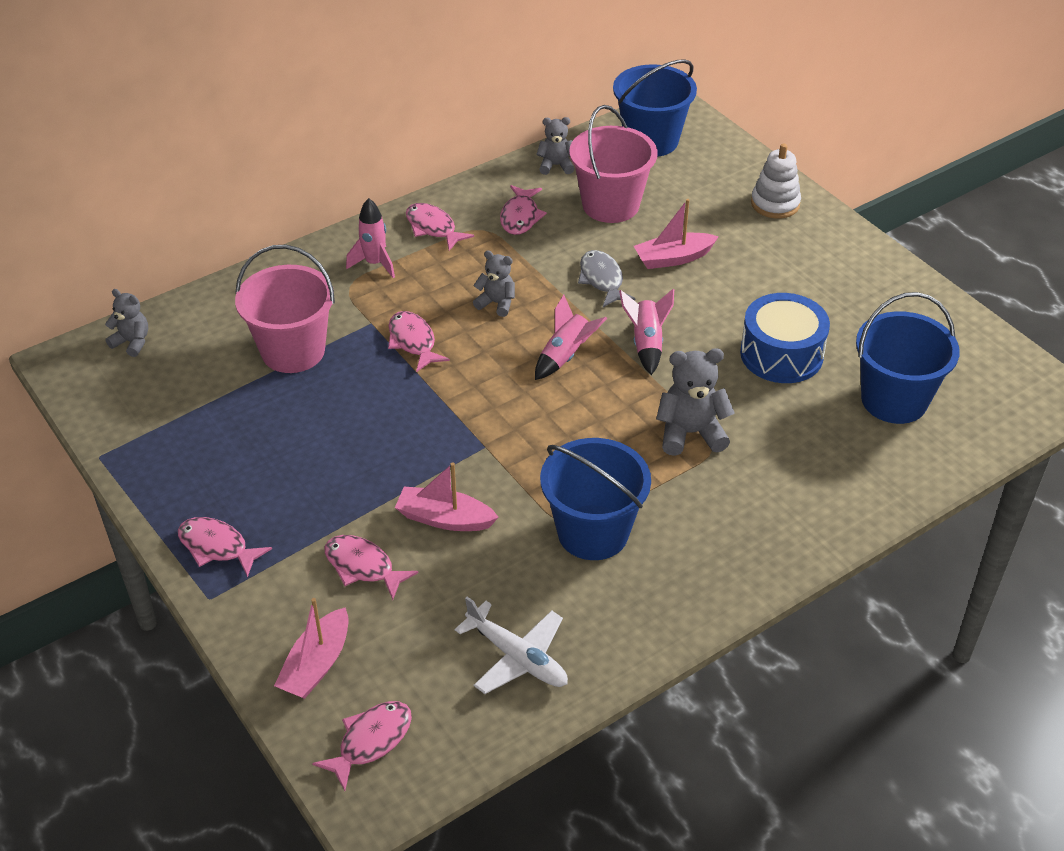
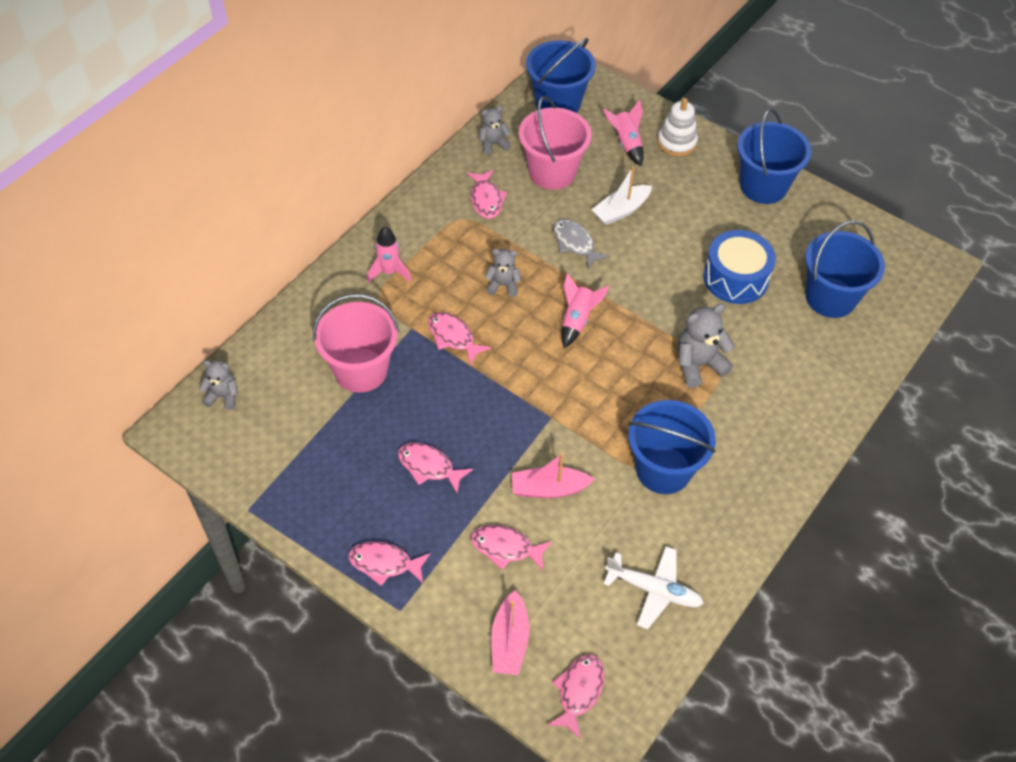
camera: 20 degrees left, 10 degrees up
pink fish [406,203,474,251] -> pink fish moved to [398,442,473,493]
pink rocket [619,289,674,375] -> pink rocket moved to [603,100,644,166]
pink boat [634,199,719,269] -> white boat [591,166,652,225]
none -> blue bucket [737,109,811,204]

